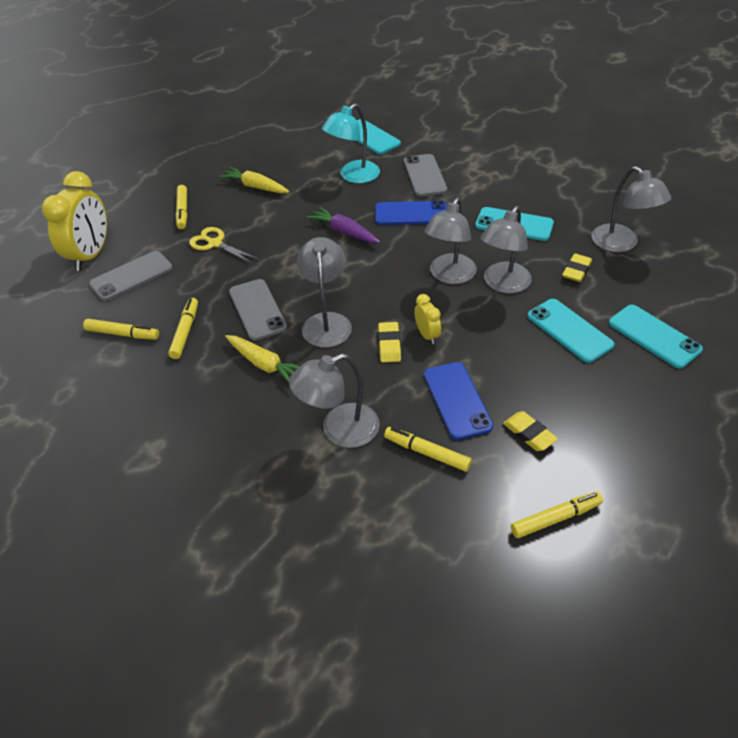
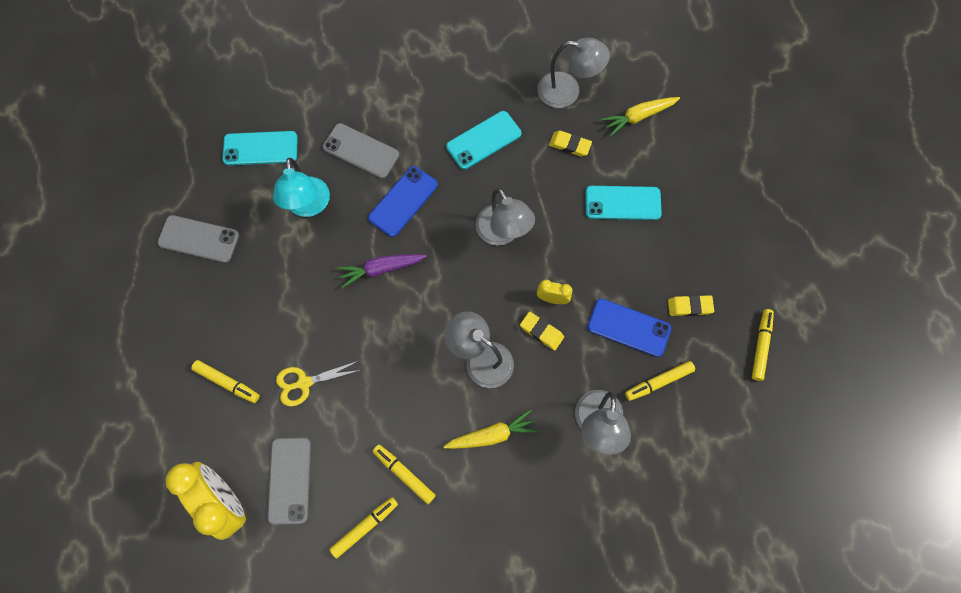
camera: 55 degrees left, 25 degrees up
yellow carrot [219,167,289,193] -> yellow carrot moved to [601,97,680,136]
grey phone [229,279,287,341] -> grey phone moved to [157,215,239,263]
grey lamp [480,206,532,293] -> none
yellow eraser [562,253,592,282] -> yellow eraser turned 45 degrees counterclockwise [549,131,592,156]
turquoise phone [609,305,703,369] -> none

